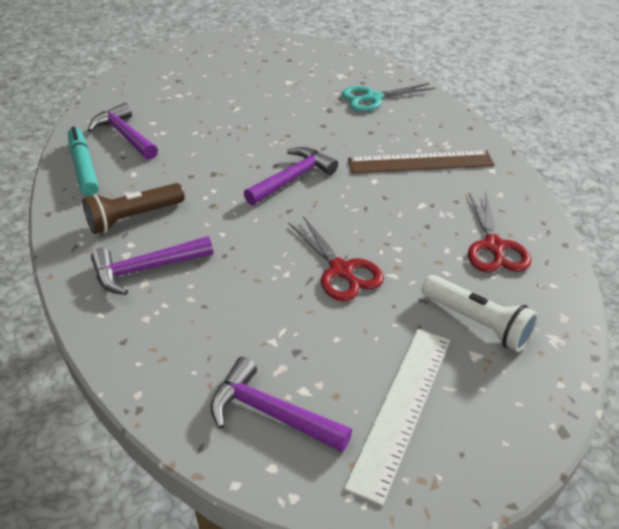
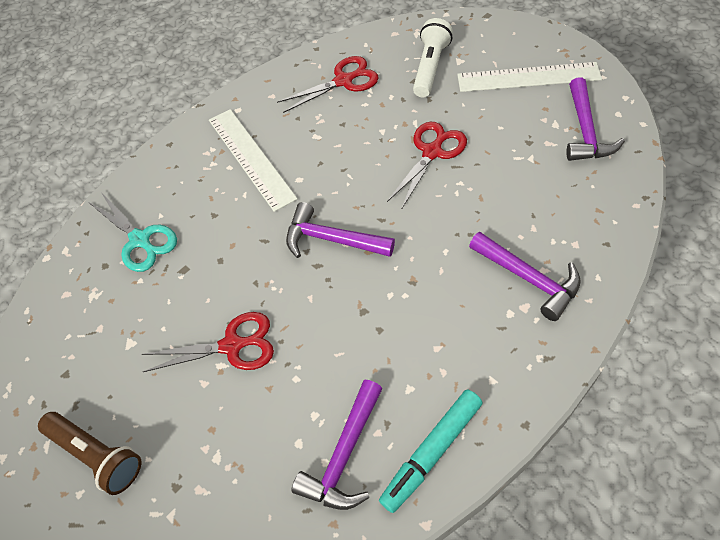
camera: 110 degrees left, 15 degrees up
brown flashlight [83,183,185,234] -> brown flashlight moved to [38,412,141,495]
brown ruler [348,150,495,174] -> white ruler [209,109,298,212]
none -> red scissors [142,312,274,372]

